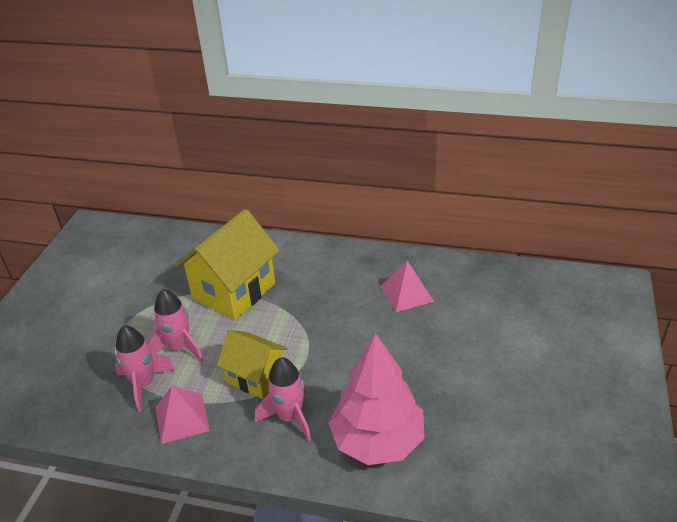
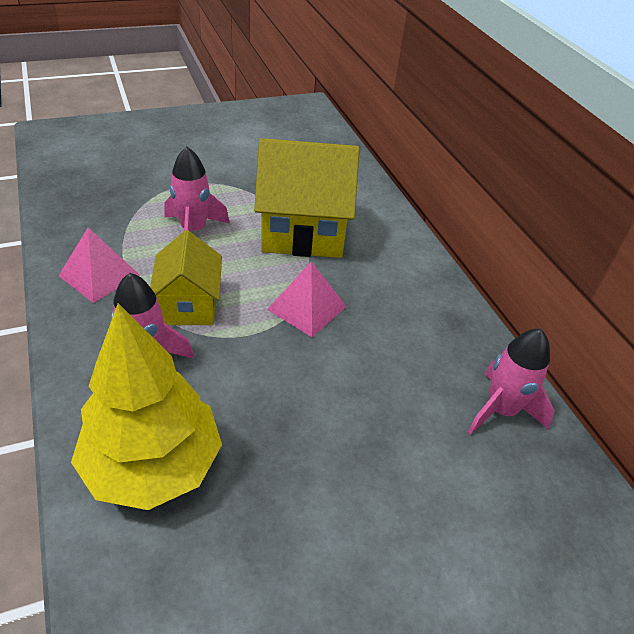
camera: 50 degrees right, 5 degrees up
pink rocket [115,325,175,412] -> pink rocket moved to [468,328,554,435]
pink tree [328,333,425,465] -> yellow tree [71,303,222,510]
pink pyramid [381,260,434,312] -> pink pyramid moved to [267,261,347,337]

